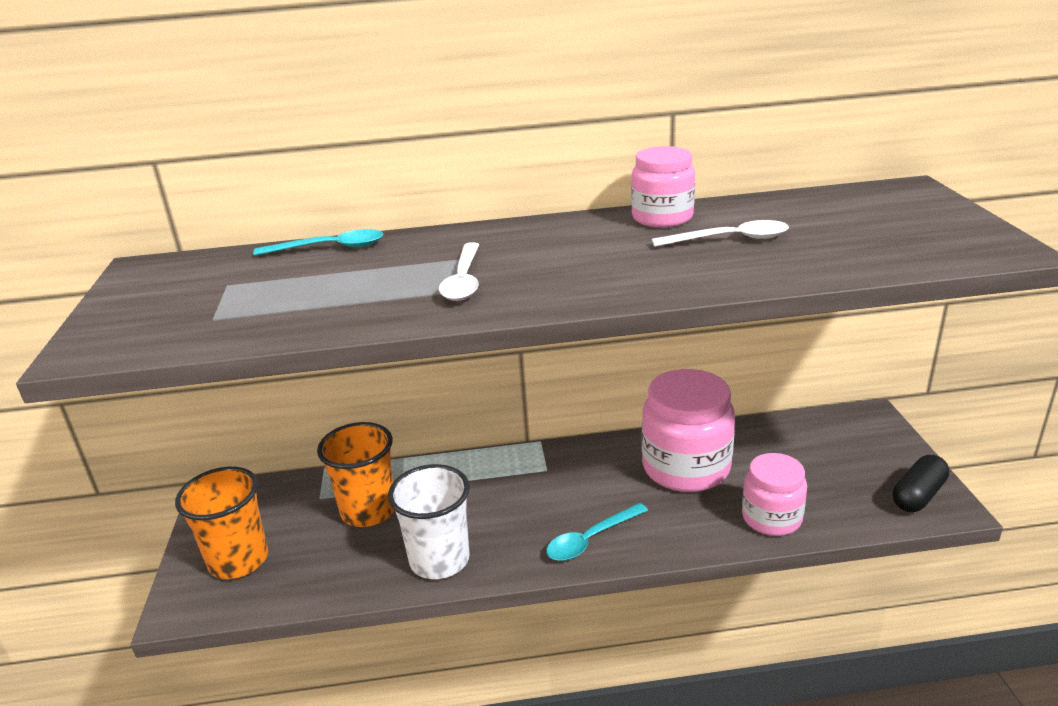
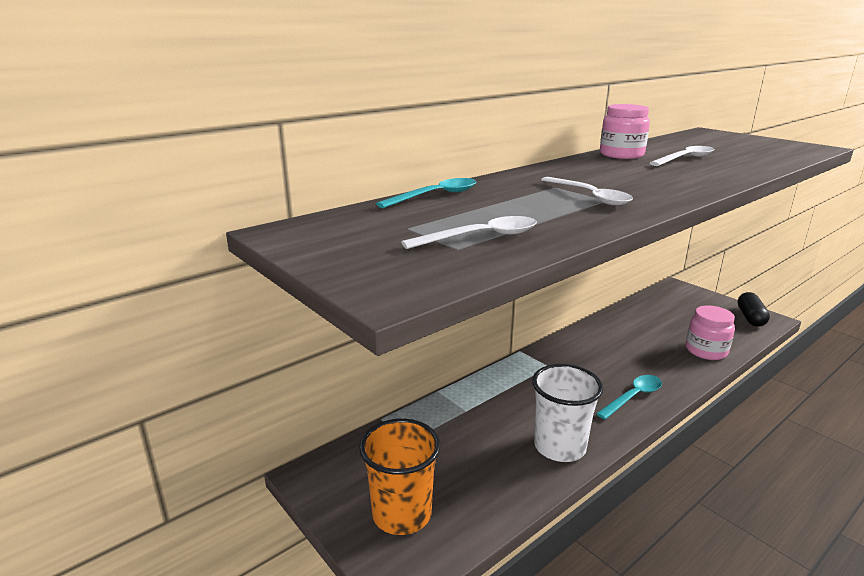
camera: 35 degrees left, 5 degrees down
orange cup [317,422,394,527] -> none
turquoise spoon [546,503,648,561] -> turquoise spoon turned 150 degrees counterclockwise [596,375,662,419]
pink jar [642,369,735,492] -> none
none -> white spoon [401,216,537,249]

